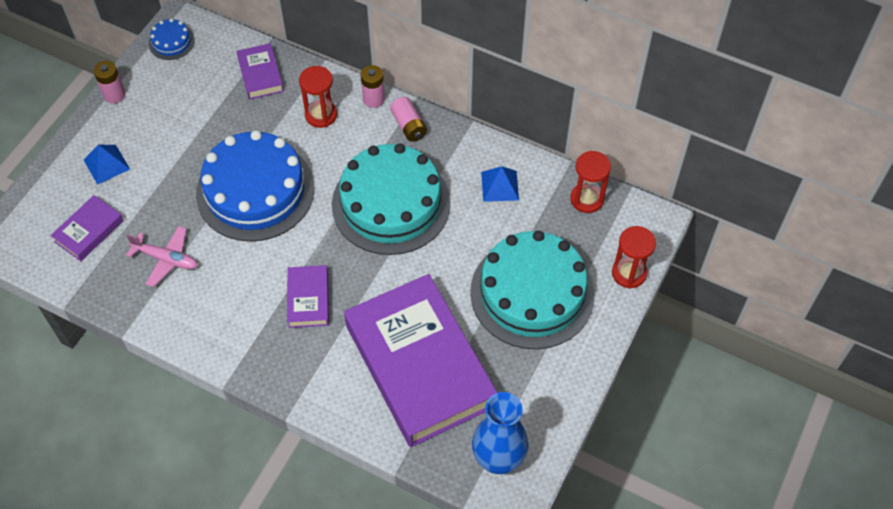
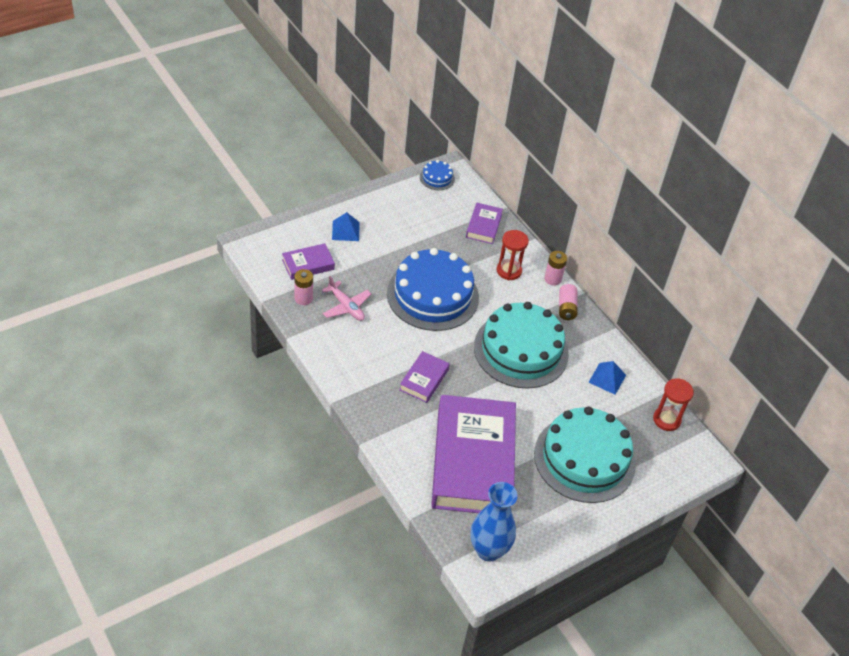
camera: 25 degrees right, 10 degrees down
pink battery [93,61,125,103] -> pink battery moved to [294,269,313,305]
red hourglass [612,226,656,289] -> none

